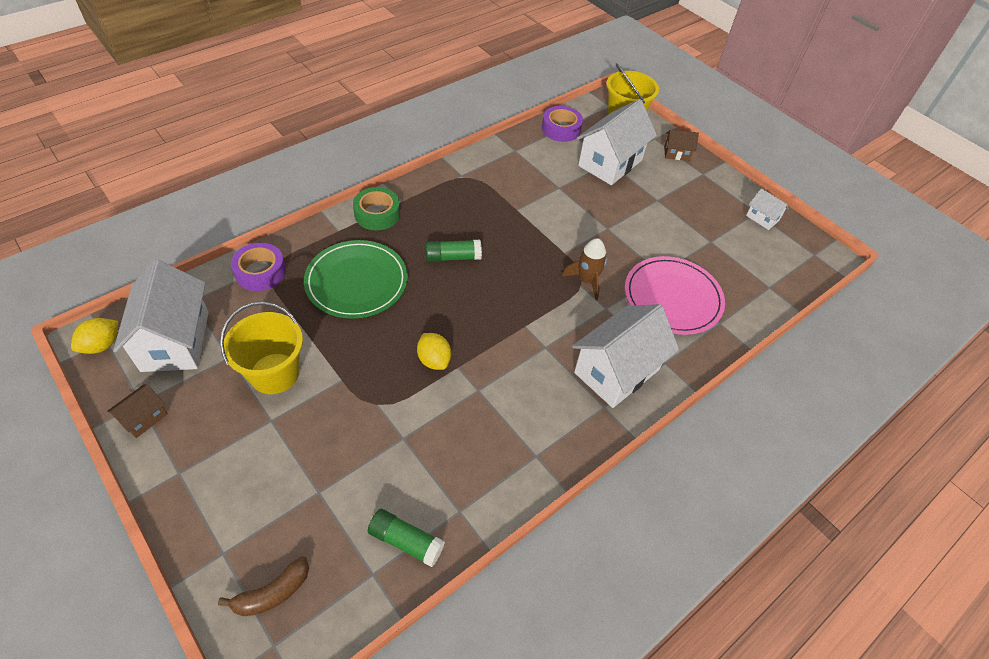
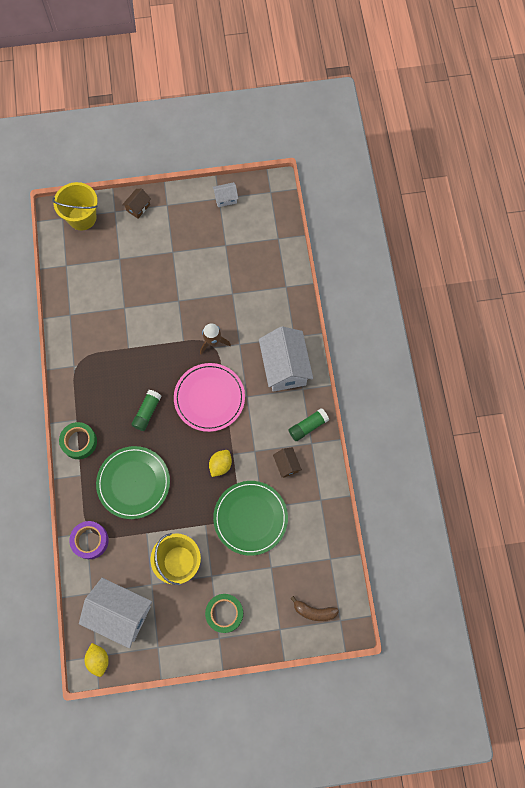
camera: 55 degrees left, 20 degrees up
brown house [107,384,168,438] -> brown house moved to [273,447,302,478]
brown banana [218,556,309,616] -> brown banana turned 105 degrees clockwise [290,596,339,621]
green glue stick [368,509,445,567] -> green glue stick moved to [289,408,329,441]
yellow lemon [417,333,451,370] -> yellow lemon turned 60 degrees counterclockwise [209,450,232,477]
purple tape [542,106,583,142] -> none
white house [577,99,657,185] -> none
pink plate [625,256,725,335] -> pink plate moved to [174,363,245,432]
none -> green tape [205,594,243,633]
none -> green plate [213,481,288,556]

